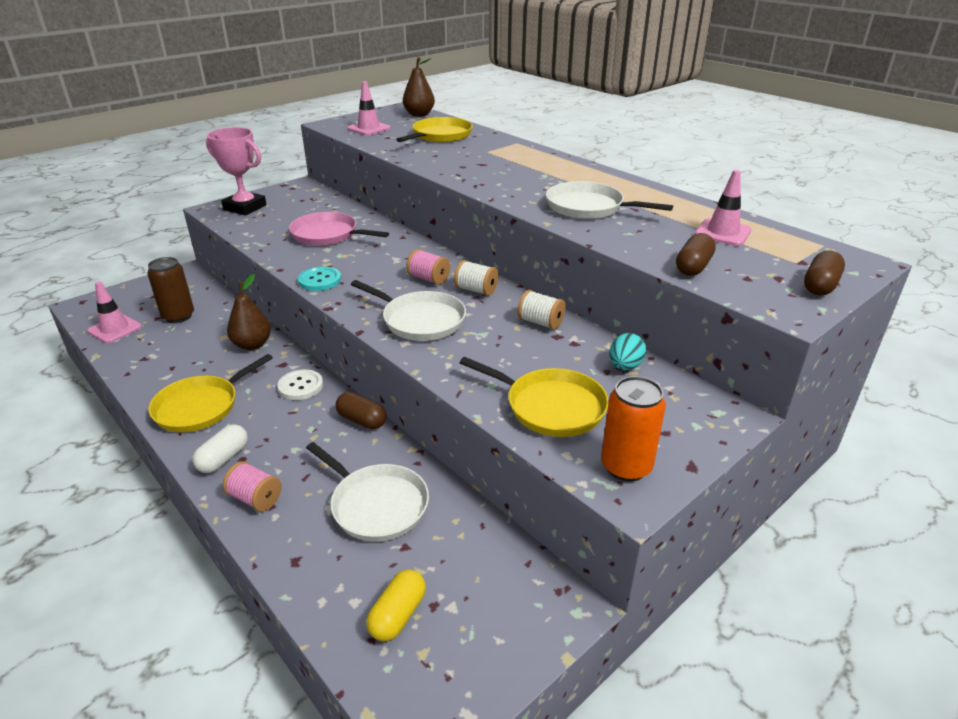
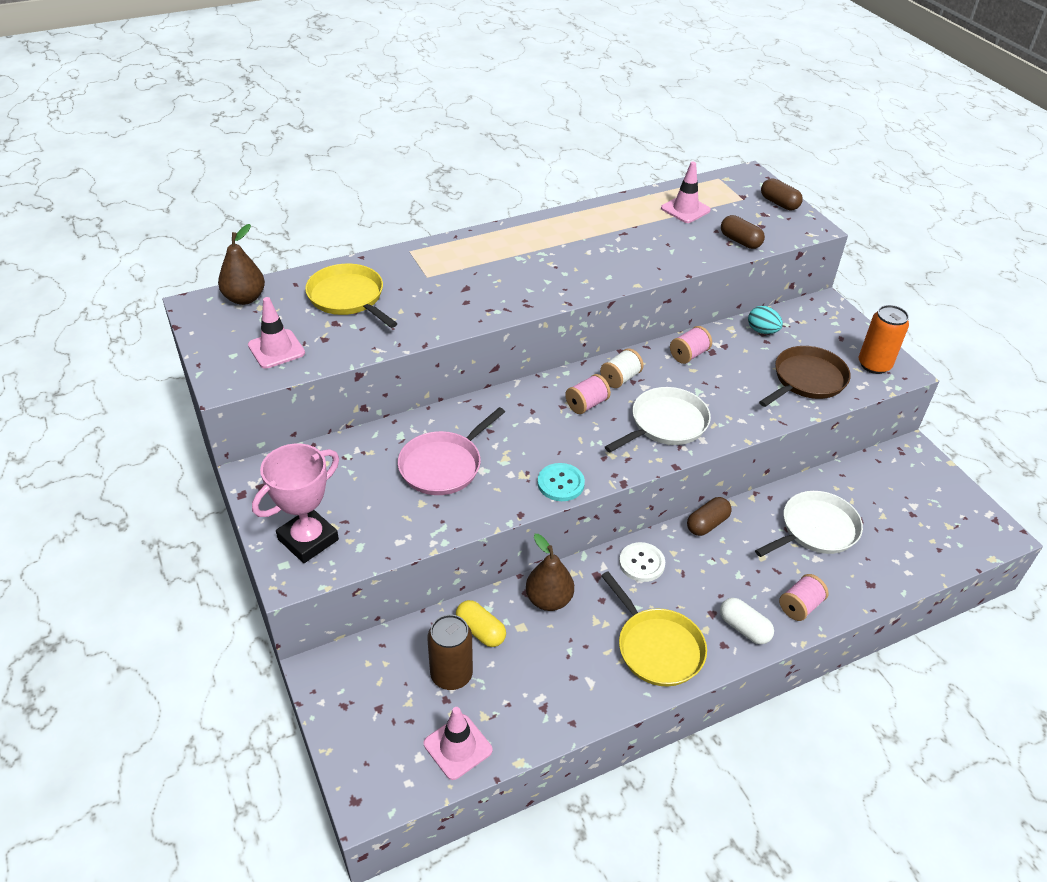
camera: 75 degrees left, 10 degrees up
yellow capsule [366,570,426,641] -> yellow capsule moved to [456,600,506,647]
yellow pan [460,357,609,437] -> brown pan [759,346,851,407]
white spool [517,290,566,330] -> pink spool [670,326,712,364]
white pan [546,181,673,219] -> none

